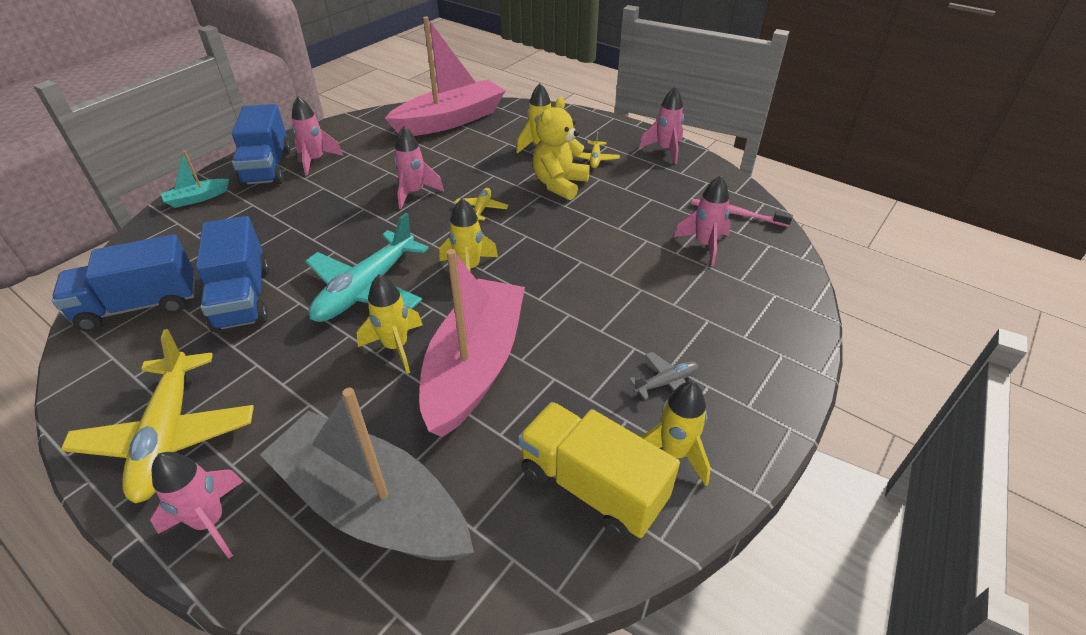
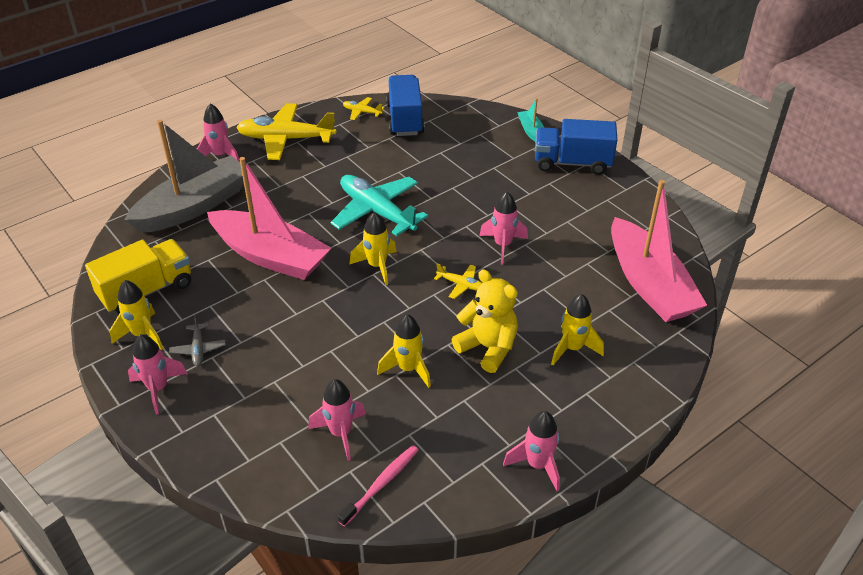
camera: 105 degrees right, 0 degrees up
blue truck [196,216,269,332] -> none
pink rocket [292,96,343,176] -> pink rocket moved to [128,334,188,415]
yellow rocket [357,275,423,374] -> yellow rocket moved to [377,314,431,388]
yellow plane [572,132,620,168] -> yellow plane moved to [343,97,384,120]

